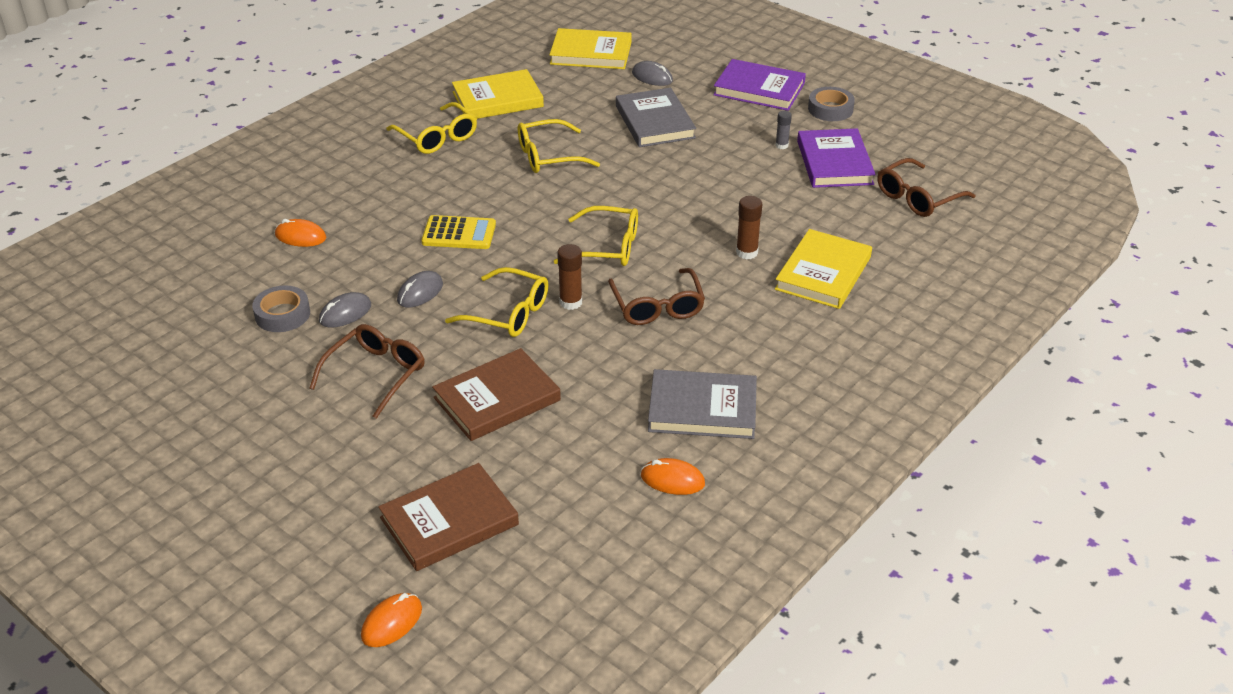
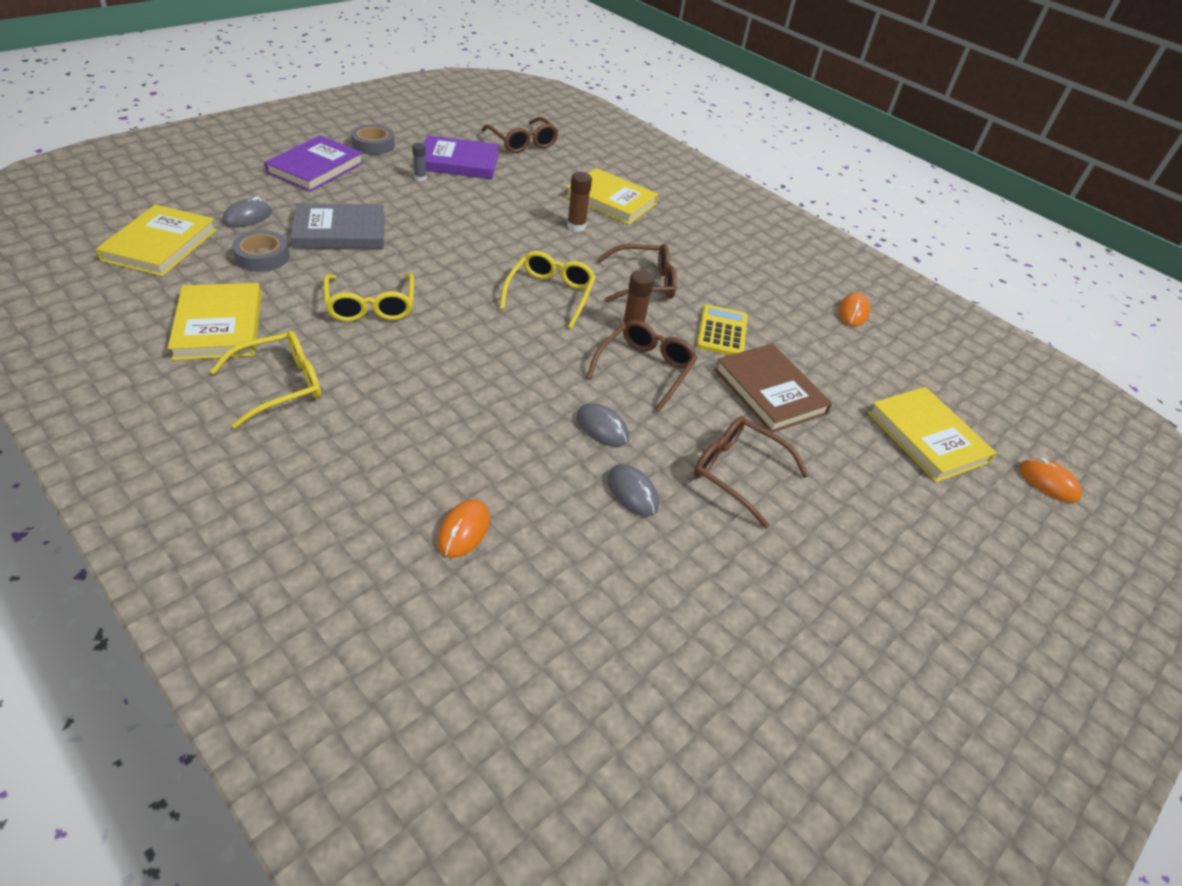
camera: 90 degrees left, 5 degrees up
grey tape [252,285,310,332] -> grey tape moved to [232,230,290,272]
brown book [378,463,519,571] -> yellow book [868,387,996,482]
yellow calculator [421,215,496,249] -> yellow calculator moved to [697,305,748,355]
yellow glasses [445,267,549,337] -> brown glasses [586,320,697,412]
grey book [648,369,757,439] -> none

